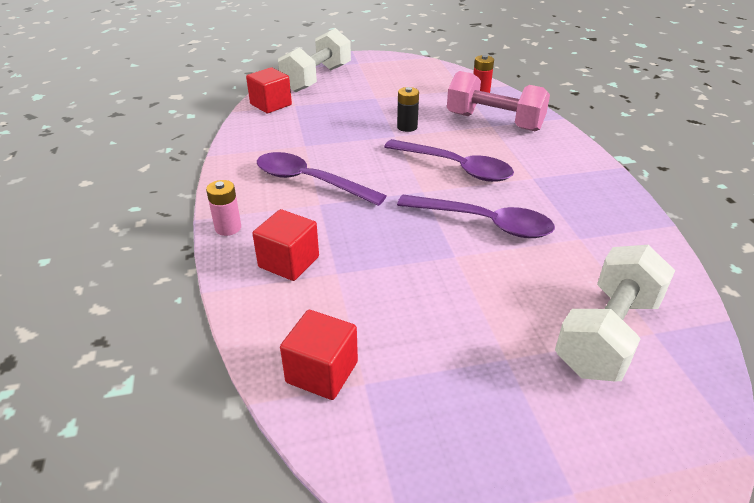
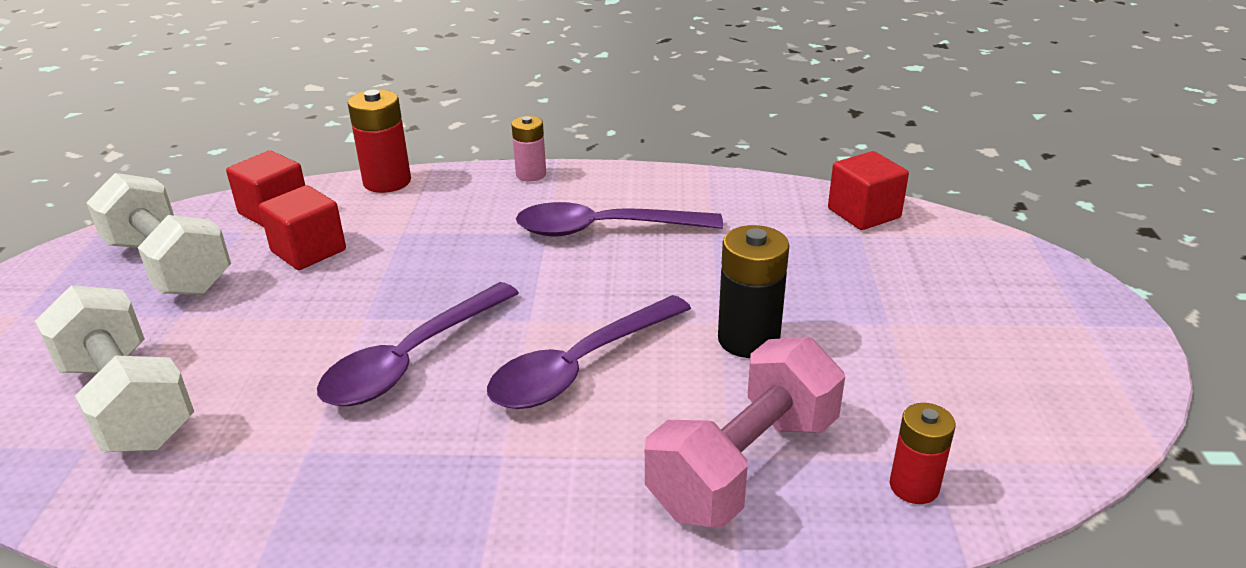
camera: 105 degrees right, 5 degrees down
red cube [253,209,319,281] -> red cube moved to [259,185,346,270]
purple spoon [257,152,386,206] -> purple spoon turned 135 degrees counterclockwise [516,202,723,237]
white dumbbell [278,28,351,92] -> white dumbbell moved to [86,173,231,295]
black battery [397,87,419,132] -> black battery [718,225,789,358], size x1.54
none -> red battery [348,90,411,193]

